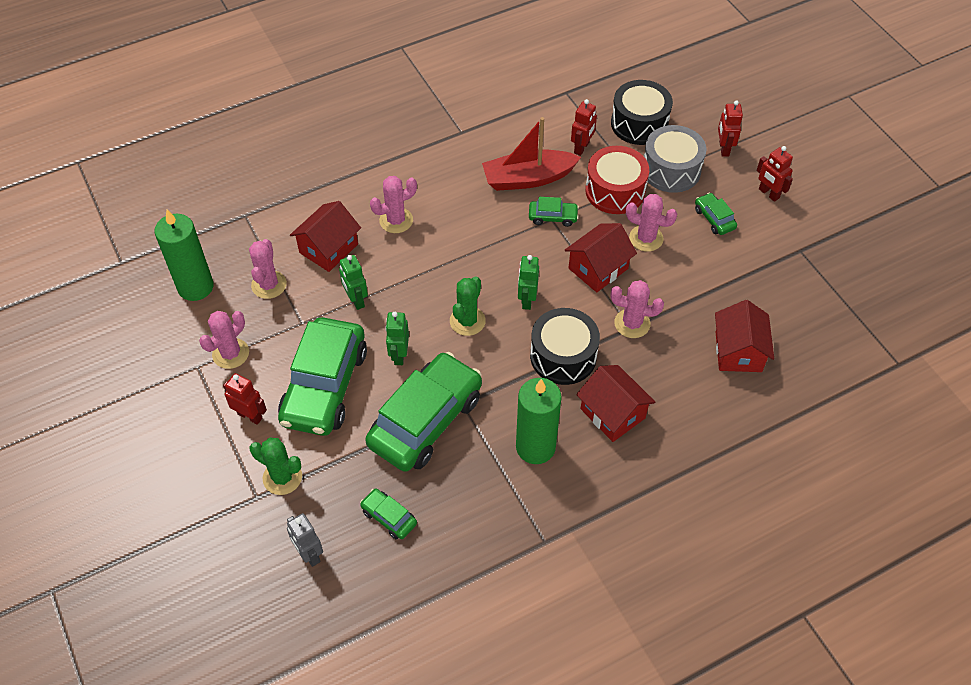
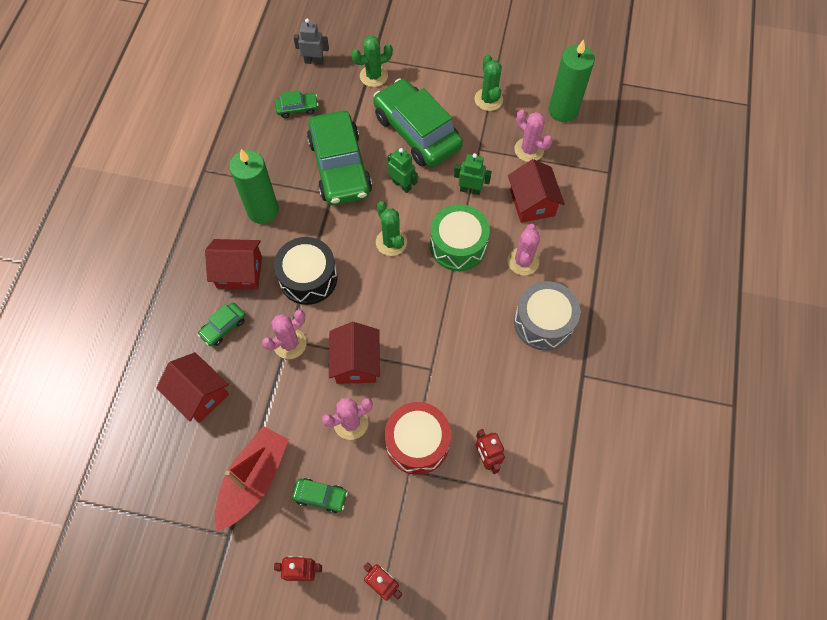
camera: 130 degrees right, 10 degrees up
pink cactus [199,311,249,369] -> green cactus [474,55,503,111]
red robot [223,373,267,425] -> none
red boat [482,117,581,191] -> red boat moved to [215,426,289,531]
green robot [518,255,539,310] -> none
green car [529,197,579,227] -> green car moved to [198,303,246,346]
black drum [611,80,673,145] -> none
grey drum [644,125,707,193] -> grey drum moved to [514,281,580,351]
none -> green drum [430,204,490,271]

